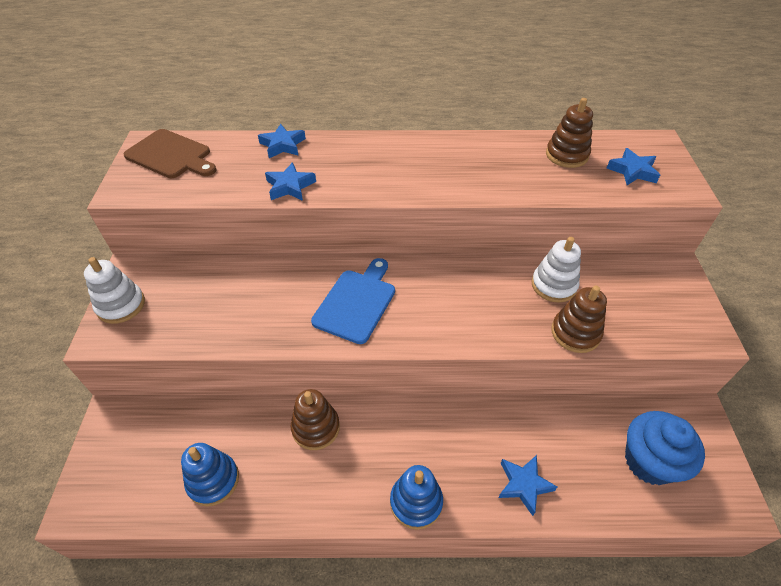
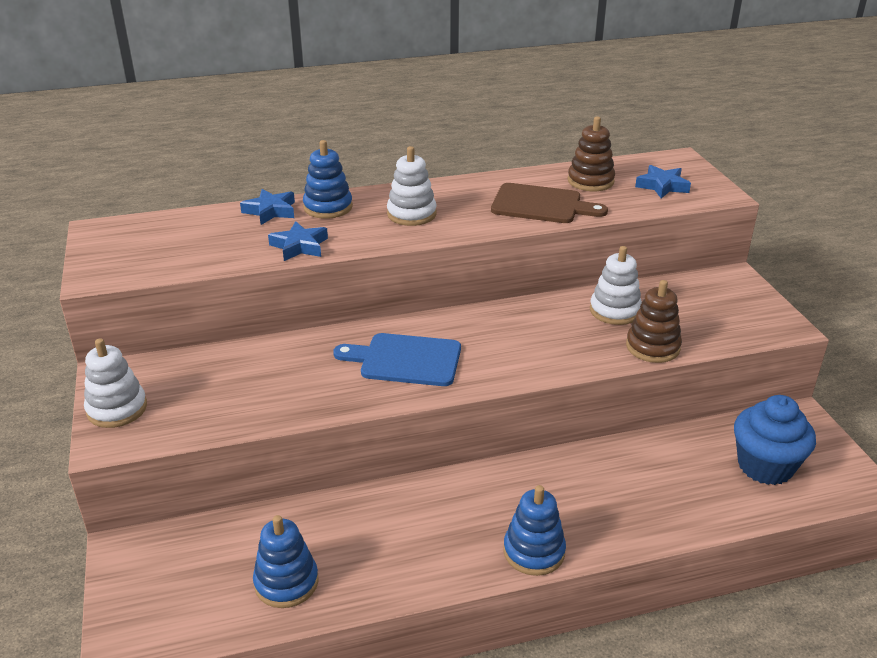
camera: 15 degrees left, 15 degrees down
brown cutting board [124,129,217,178] -> brown cutting board moved to [491,183,608,223]
brown stacking toy [291,389,340,450] -> none
blue cutting board [311,258,395,344] -> blue cutting board turned 90 degrees counterclockwise [333,333,461,386]
blue star [498,455,557,516] -> none
none -> blue stacking toy [303,140,353,219]
none -> white stacking toy [387,146,437,226]

